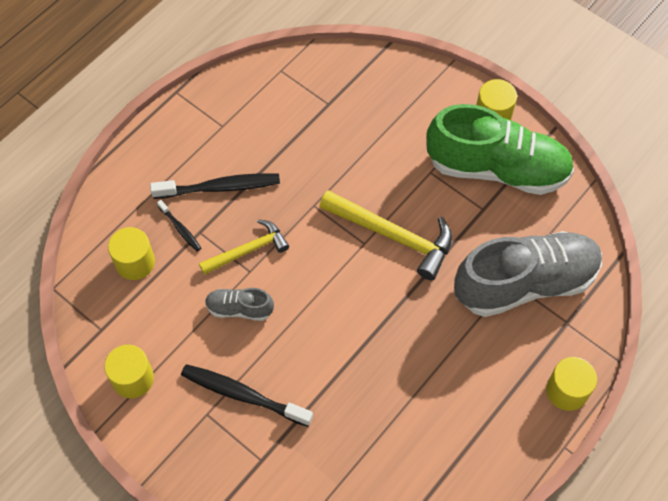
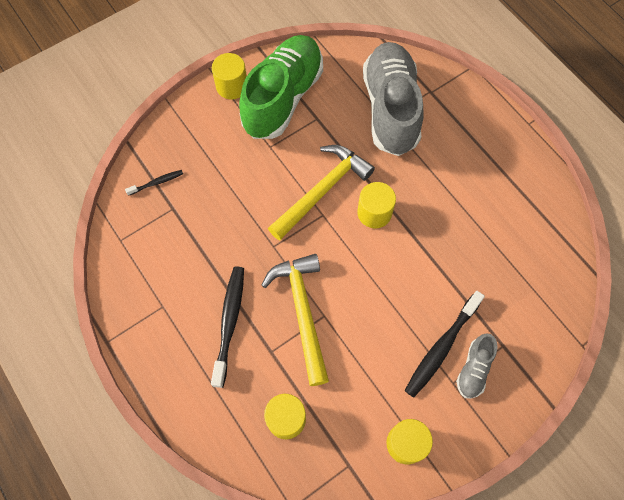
camera: 75 degrees left, 5 degrees up
black toothbrush [157,200,201,252] -> black toothbrush moved to [125,170,183,196]
yellow hammer [199,219,289,275] -> yellow hammer [262,254,329,386], size x1.57
grey shoe [205,288,274,321] -> grey shoe moved to [456,333,497,399]
yellow cylinder [546,357,597,411] -> yellow cylinder moved to [357,182,396,228]

